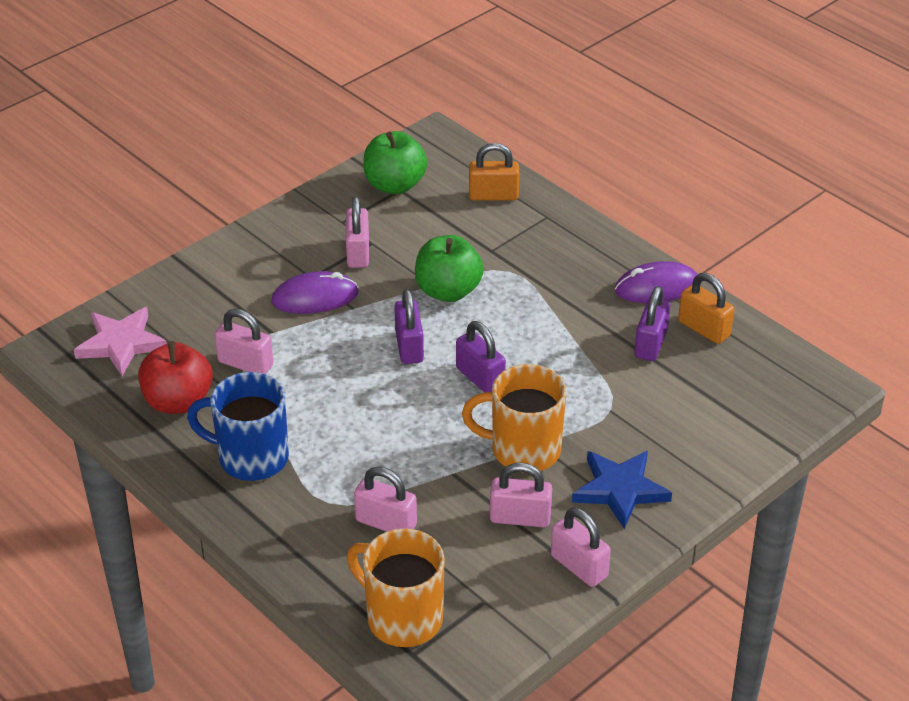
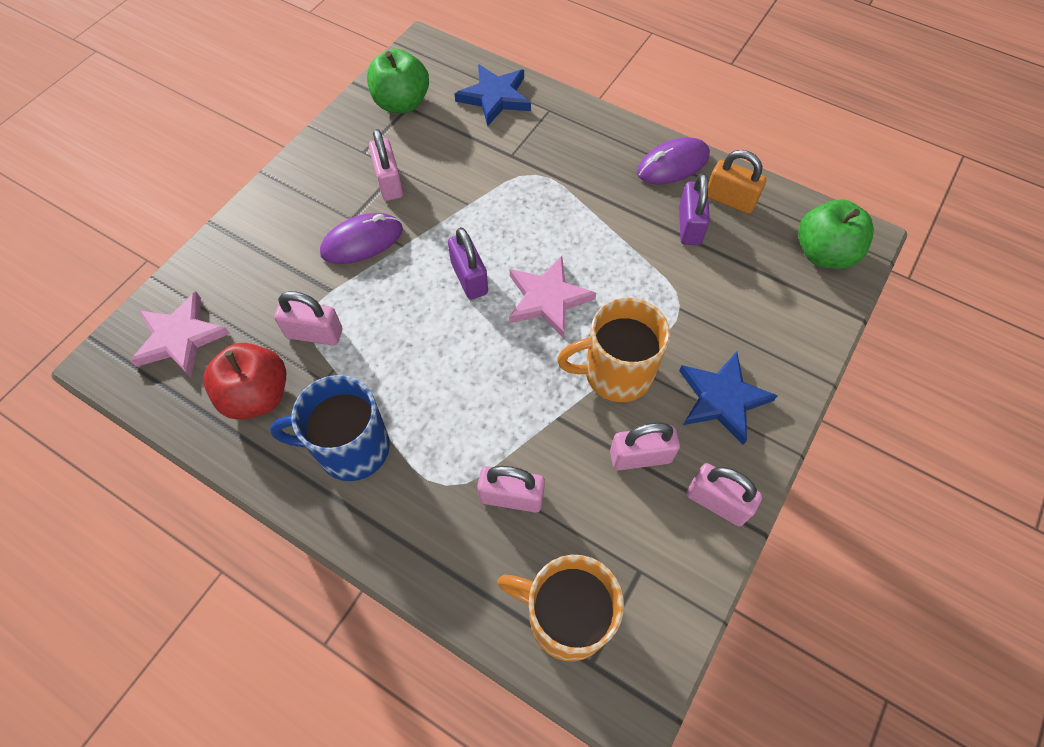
camera: 15 degrees left, 20 degrees up
green apple [415,235,484,302] -> green apple moved to [798,199,874,269]
purple padlock [456,321,506,392] -> pink star [509,256,596,338]
orange padlock [469,143,519,201] -> blue star [454,64,531,126]

